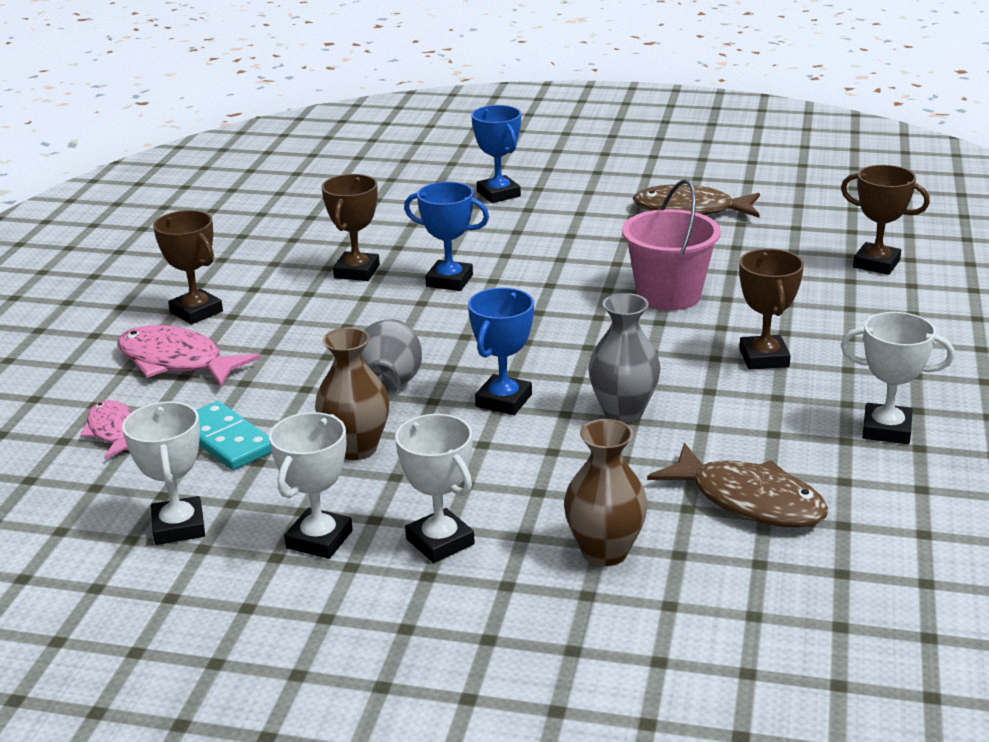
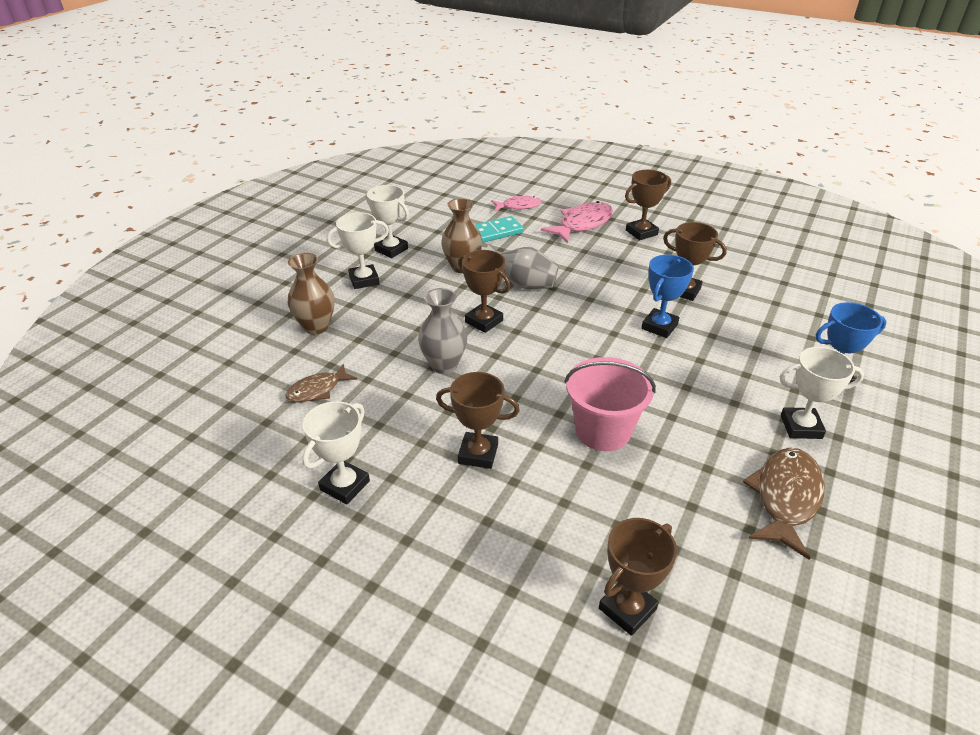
camera: 105 degrees right, 10 degrees up
white trophy [122,401,205,545] -> white trophy moved to [780,347,864,439]
blue trophy [468,288,534,415] -> brown trophy [458,250,511,333]
brown fish [647,443,829,528] -> brown fish [285,364,357,403], size x0.62

